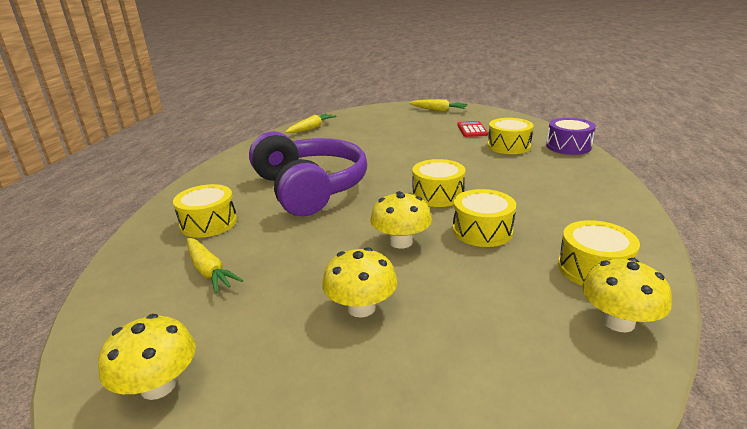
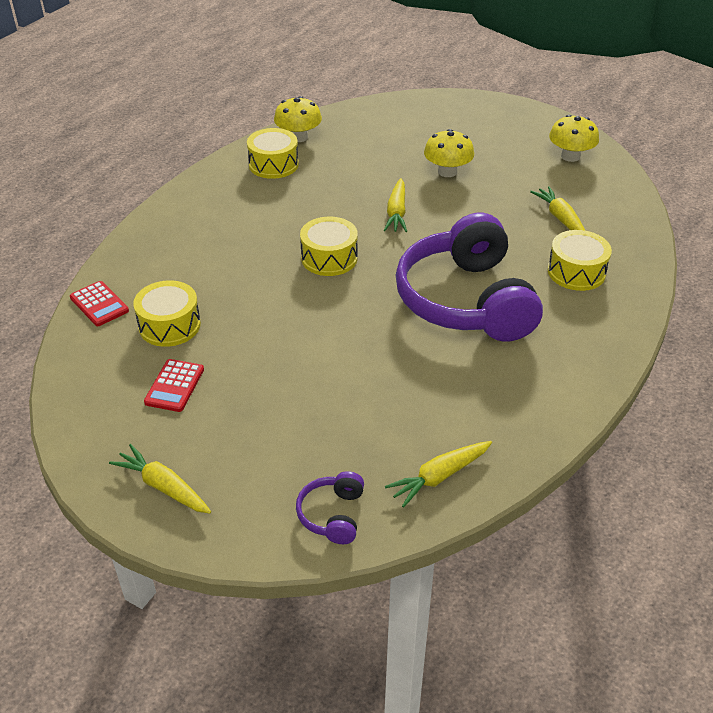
camera: 165 degrees left, 15 degrees up
yellow mushroom [370,191,432,249] -> yellow carrot [384,178,407,232]
yellow drum [453,189,516,247] -> none
purple drum [546,118,596,155] -> red calculator [70,281,129,326]
none -> purple headphones [296,471,364,544]

